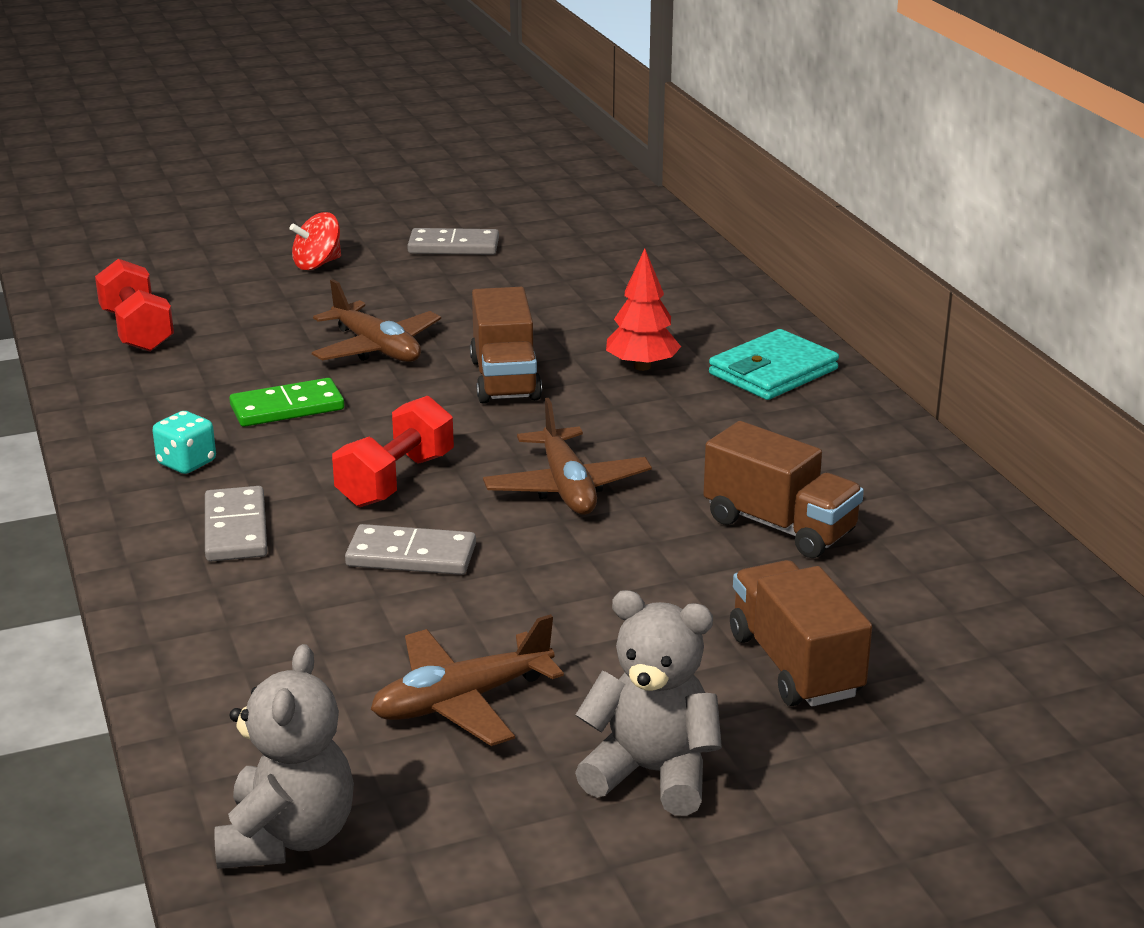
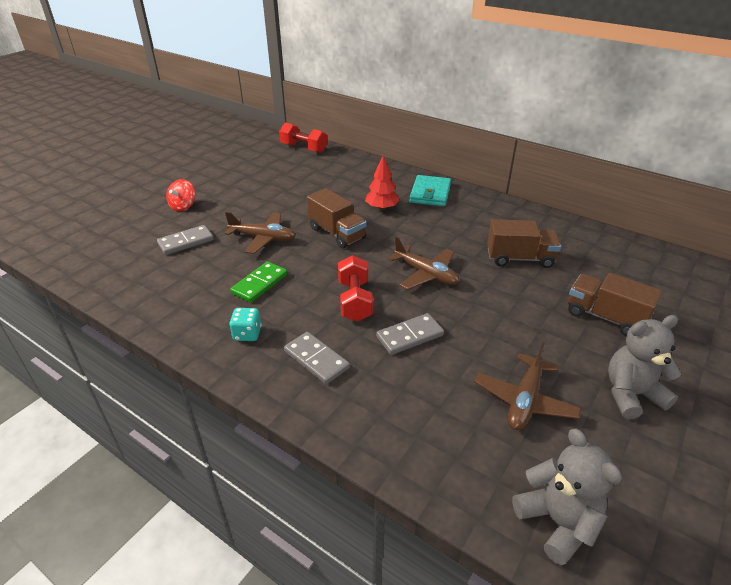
camera: 35 degrees left, 10 degrees up
red dumbbell [95,259,174,351] -> red dumbbell moved to [279,122,327,153]
grey domino [407,228,499,255] -> grey domino moved to [157,225,214,255]

